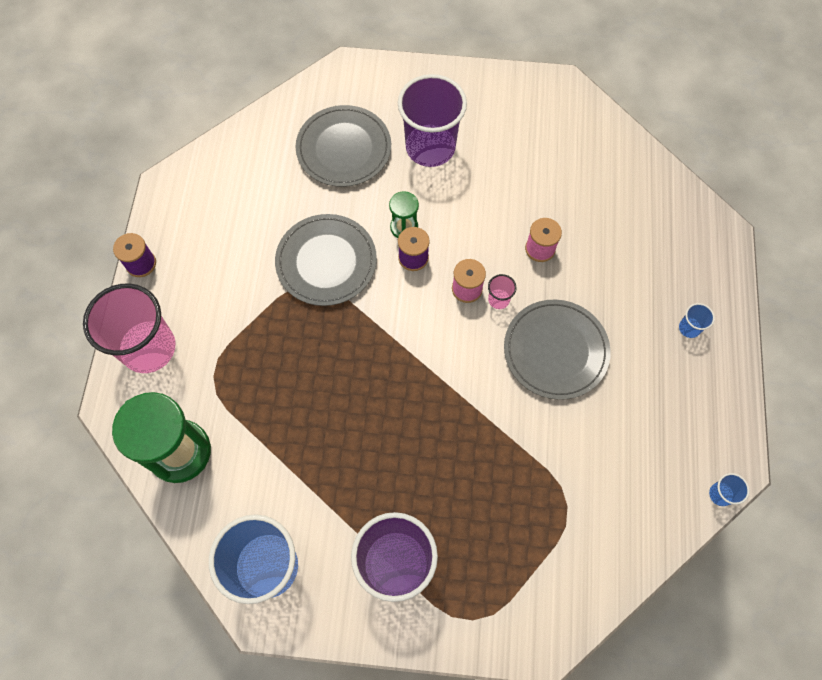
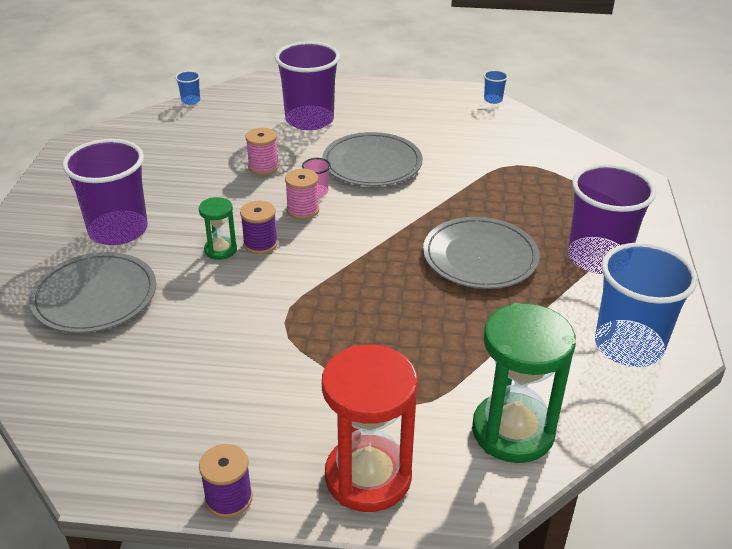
camera: 90 degrees left, 30 degrees down
pink cup [83,283,176,373] -> red hourglass [322,345,418,512]
grey plate [275,214,377,306] -> grey plate moved to [423,217,540,289]
blue cup [679,303,715,338] -> blue cup moved to [175,71,200,105]
none -> purple cup [275,42,340,130]

